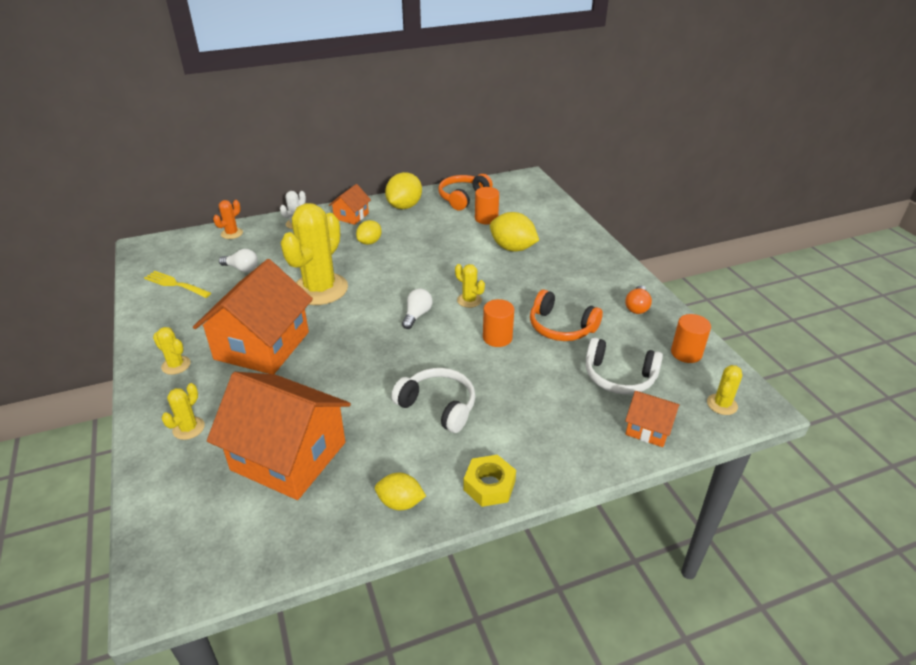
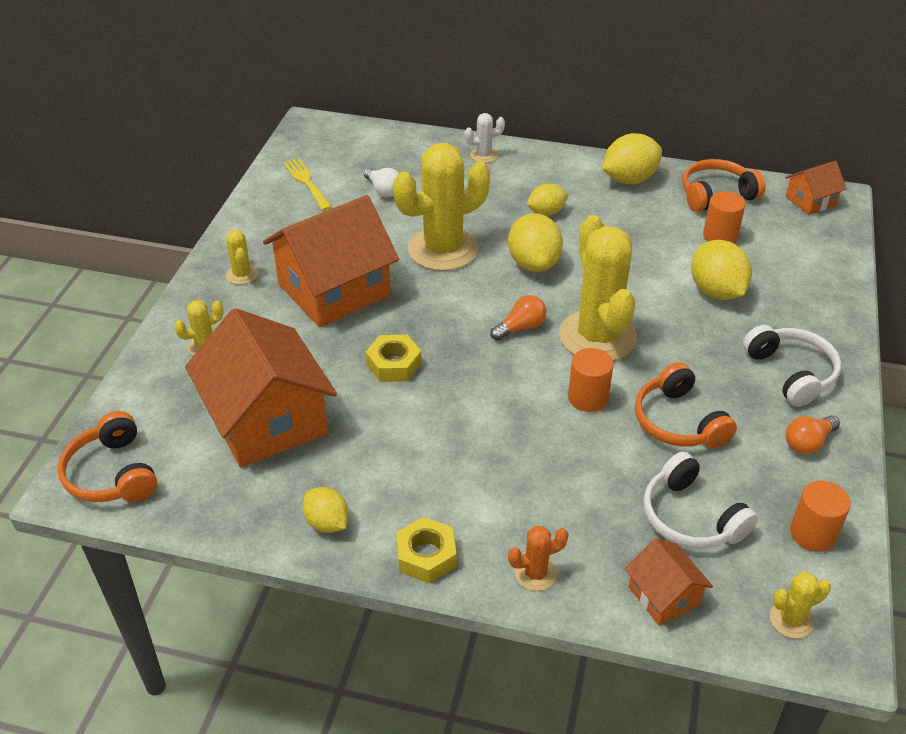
camera: 35 degrees right, 5 degrees up
orange cactus [213,200,243,239] -> orange cactus moved to [508,526,569,591]
orange house [329,184,371,225] -> orange house moved to [785,161,847,215]
white headphones [391,368,475,433] -> white headphones moved to [743,325,841,407]
white light bulb [402,288,433,329] -> orange light bulb [490,295,546,341]
yellow cactus [455,264,485,308] -> yellow cactus [559,215,637,361], size x2.29
none -> orange headphones [57,411,157,502]
none -> yellow nut [365,335,422,382]
none -> yellow lemon [508,213,563,272]

